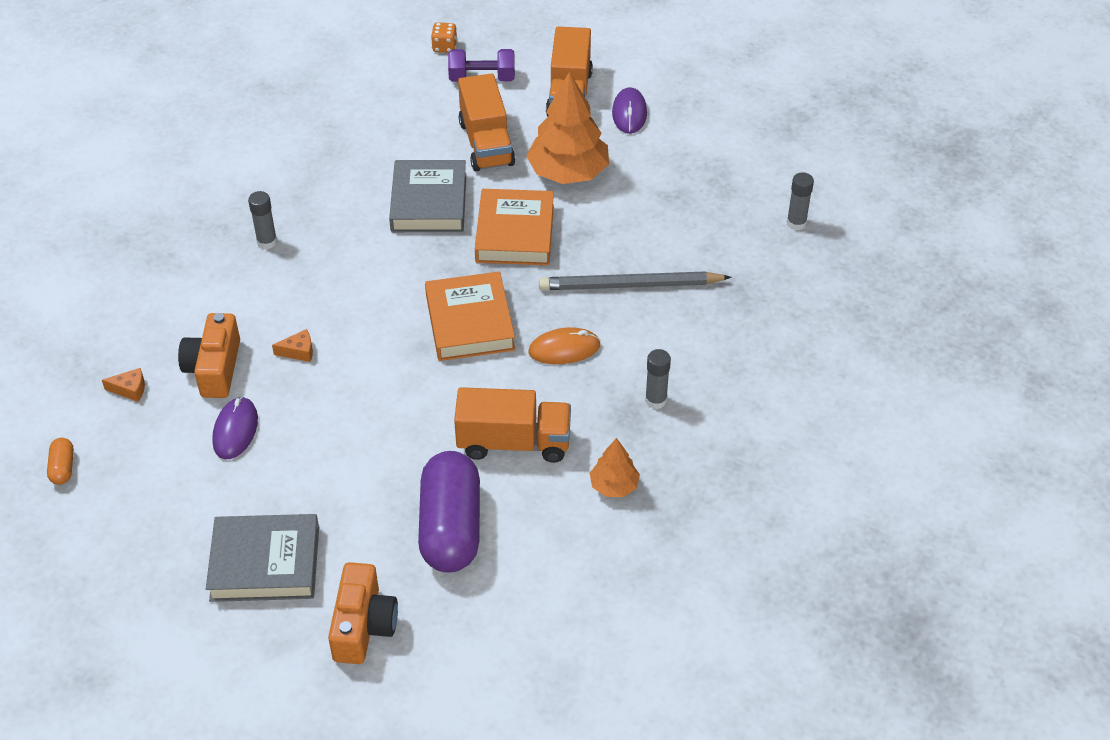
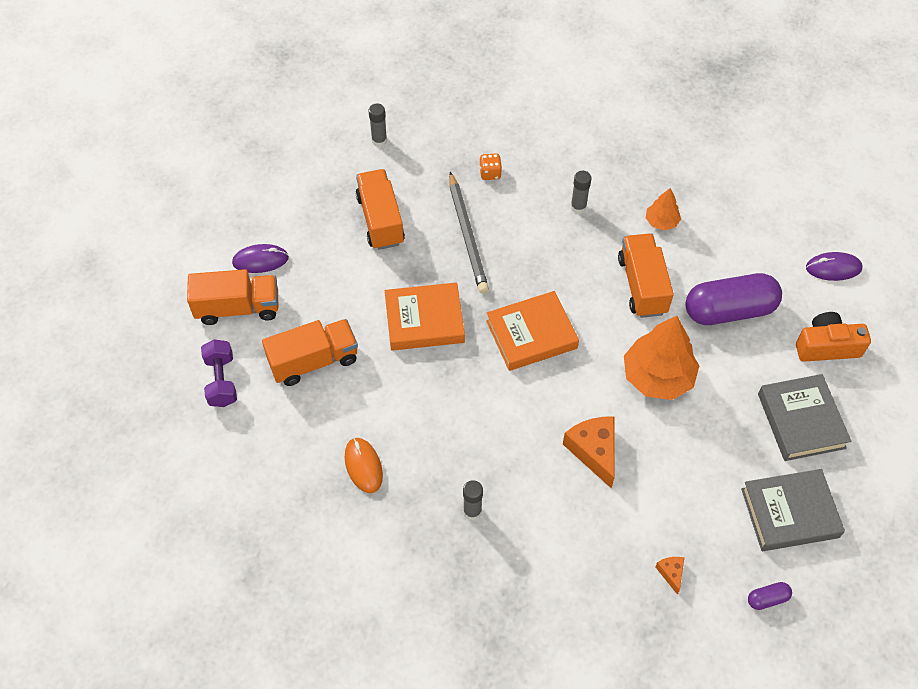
camera: 100 degrees left, 10 degrees up
orange capsule [47,438,74,485] -> purple capsule [748,582,792,610]
orange camera [178,313,240,398] -> none
purple mouse [212,397,258,460] -> purple mouse moved to [806,252,862,281]
orange cheese [272,329,313,362] -> orange cheese [563,417,615,488], size x2.02
grey book [389,160,466,232] -> grey book moved to [741,469,845,551]
orange dice [431,22,457,53] -> orange dice moved to [479,153,502,180]
orange tree [526,72,609,184] -> orange tree moved to [624,316,699,400]
orange mouse [528,327,601,364] -> orange mouse moved to [345,438,383,493]
none -> orange truck [356,169,405,250]

